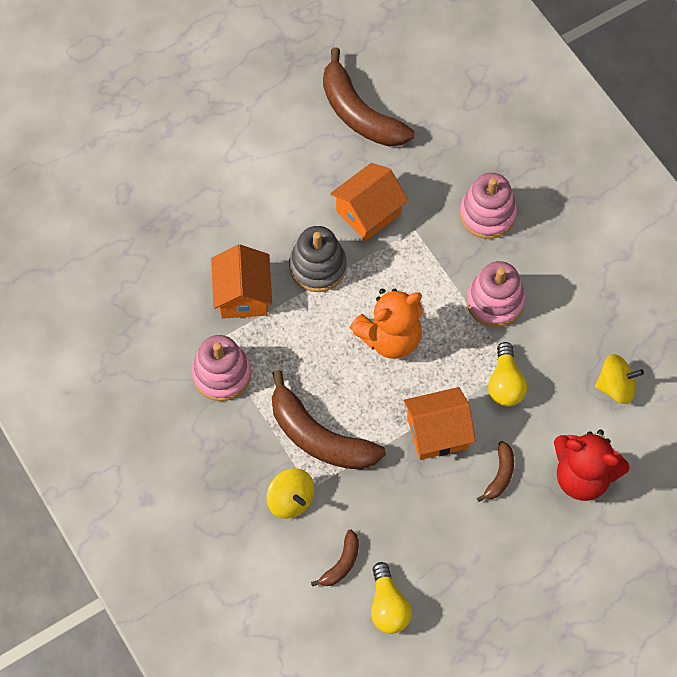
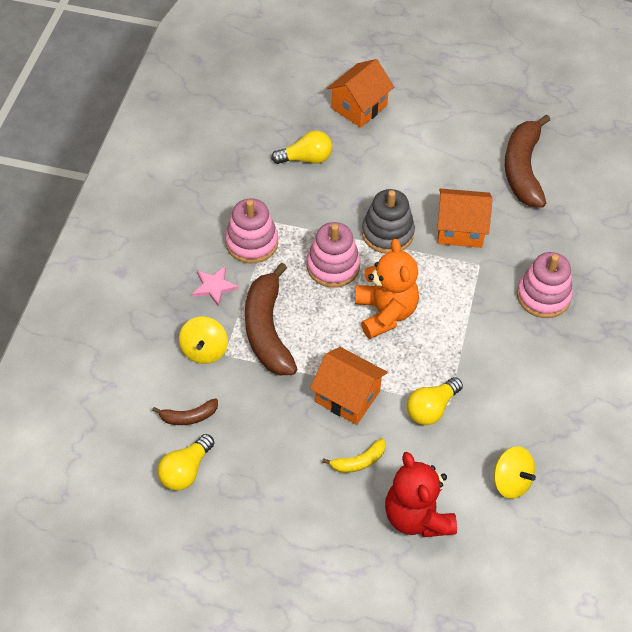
camera: 45 degrees right, 10 degrees down
orange house [211,244,272,319] -> orange house moved to [327,59,394,128]
orange teddy bear [350,289,423,359] -> orange teddy bear turned 120 degrees counterclockwise [355,239,419,339]
pink stacking toy [466,261,525,327] -> pink stacking toy moved to [307,222,360,288]
brown banana [477,441,514,502] -> yellow banana [322,438,386,473]
none -> pink star [192,266,239,307]
none -> yellow light bulb [271,130,333,164]

